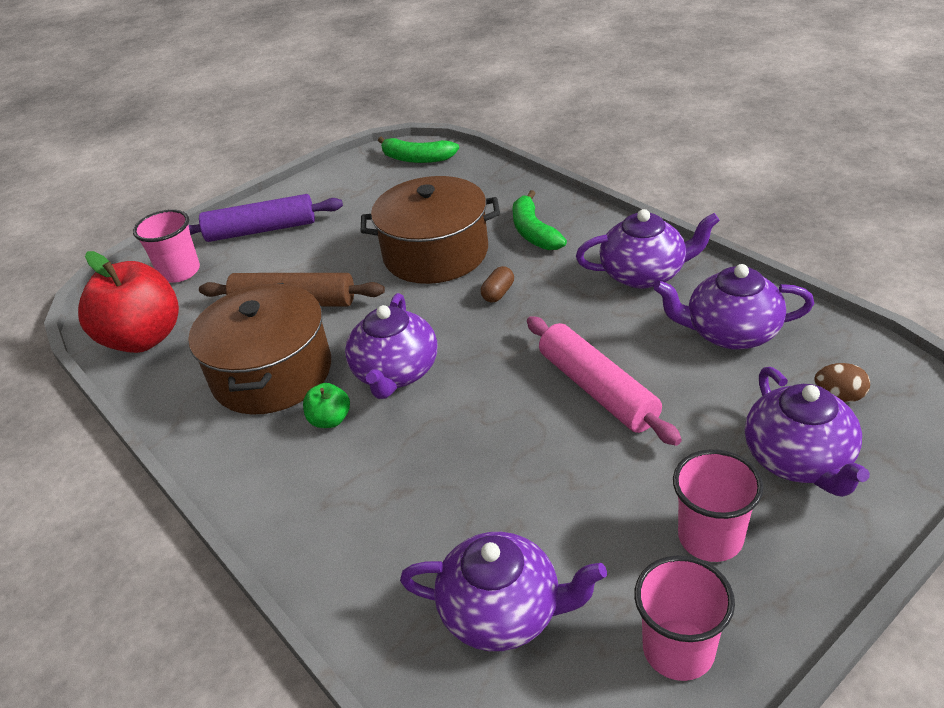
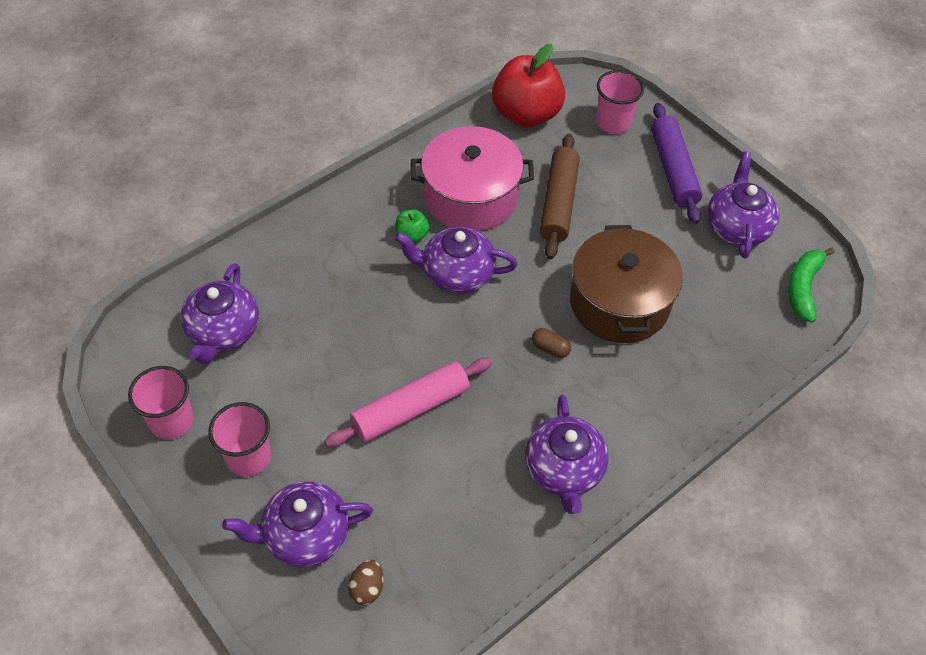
camera: 85 degrees right, 15 degrees up
brown pot [188,283,331,414] -> pink pot [410,126,534,231]
green banana [512,190,567,250] -> none
purple teapot [654,264,814,350] -> purple teapot moved to [707,152,779,259]

